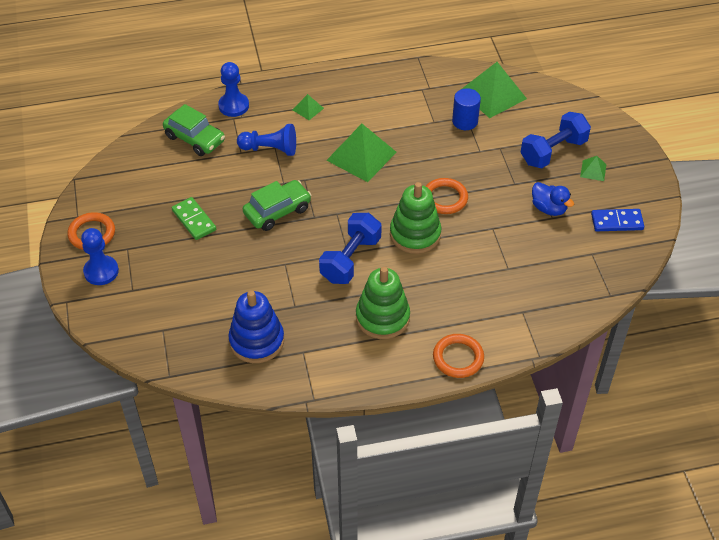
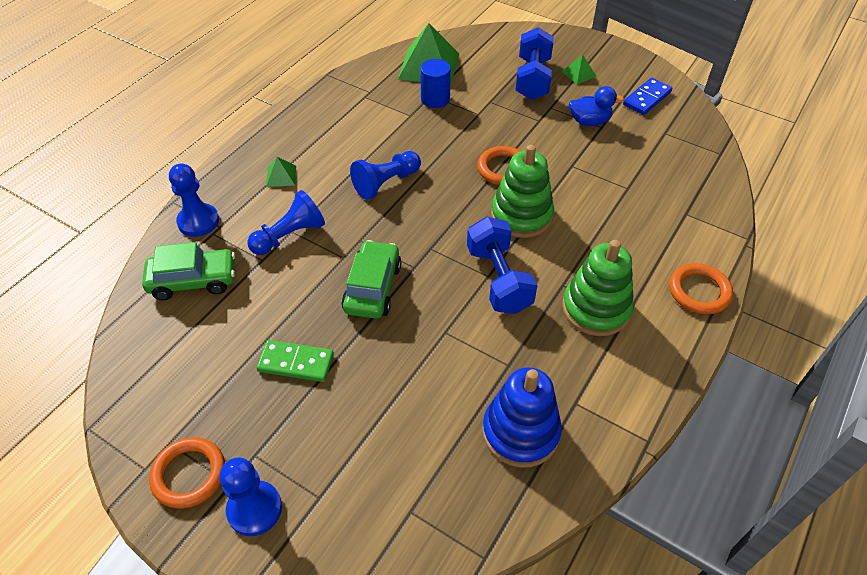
camera: 45 degrees left, 0 degrees up
green pyramid [326,124,397,182] -> blue pawn [350,151,421,200]

